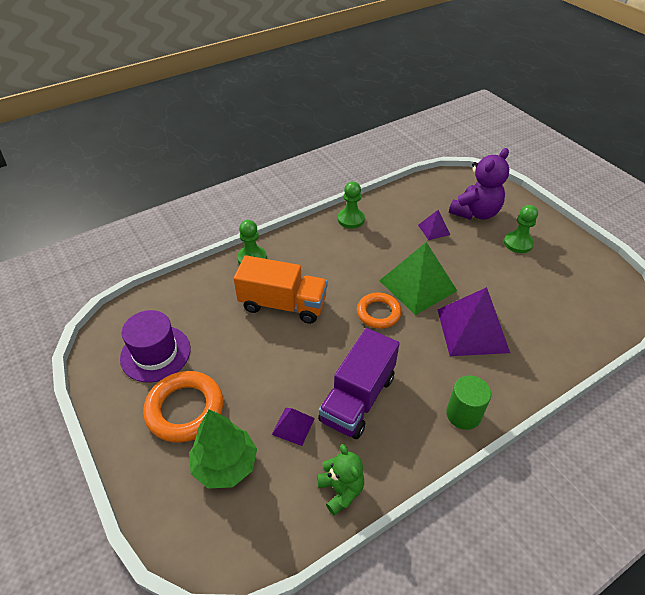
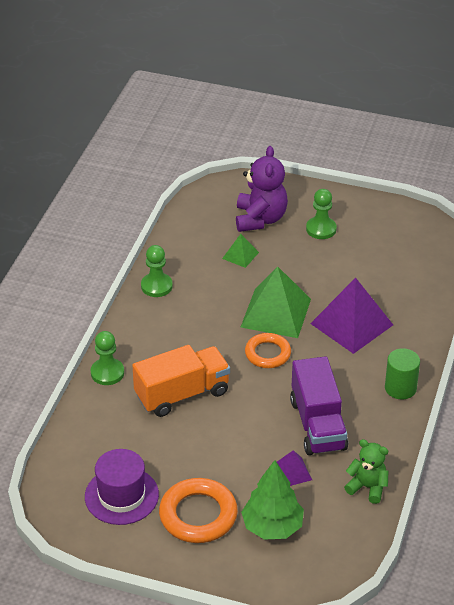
camera: 40 degrees left, 5 degrees down
purple pyramid [418,210,450,240] -> green pyramid [222,234,259,268]

